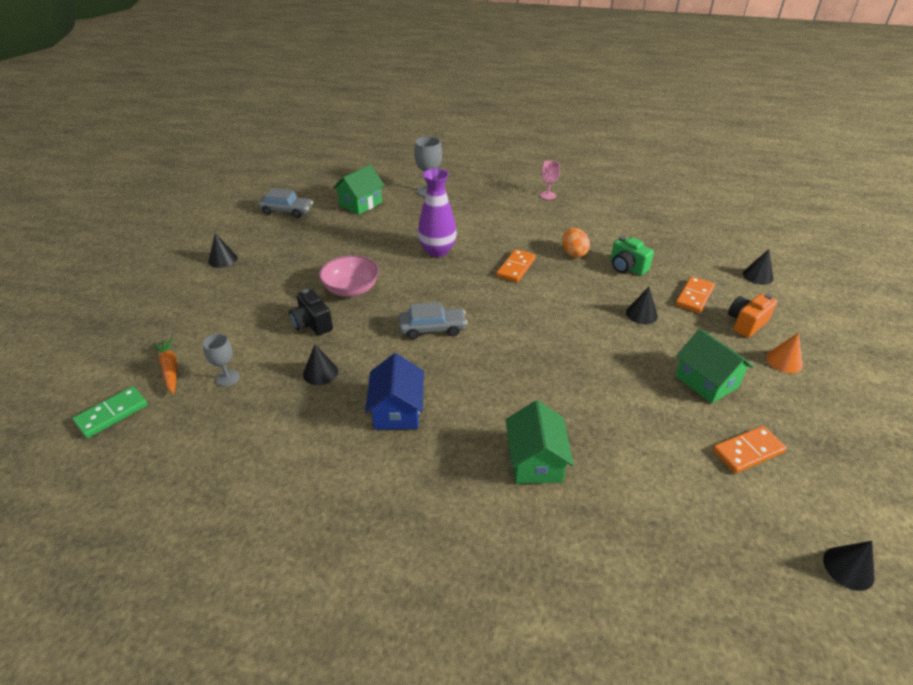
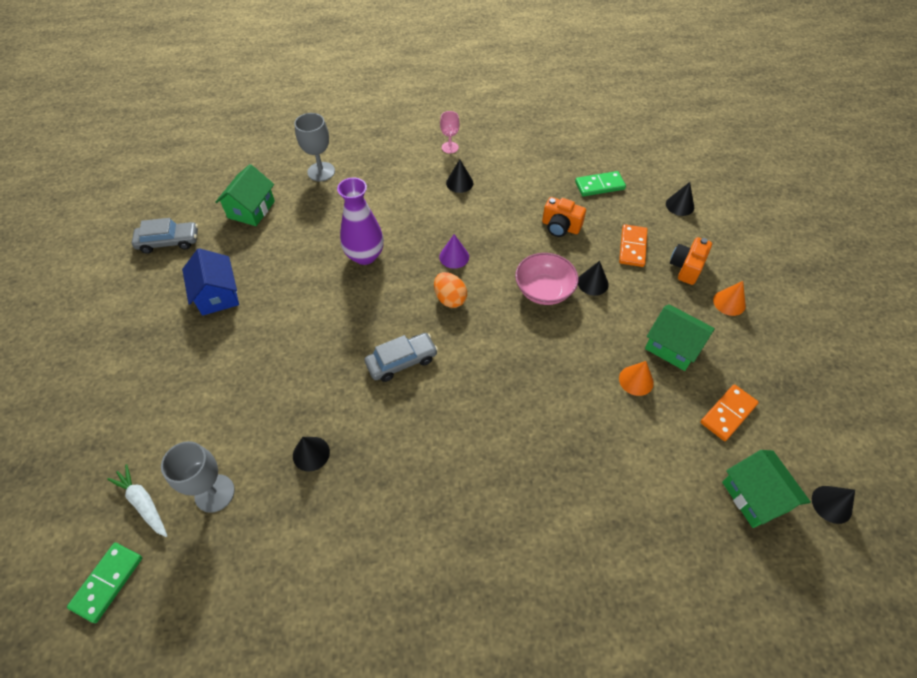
camera: 20 degrees left, 15 degrees up
orange carrot [153,338,177,394] -> white carrot [107,464,167,537]
grey goblet [202,334,240,387] -> grey goblet [161,441,235,513], size x1.56
black cone [209,233,237,268] -> black cone moved to [446,159,473,193]
black camera [289,289,333,335] -> none
pink bowl [319,255,379,297] -> pink bowl moved to [515,253,579,305]
blue house [365,353,424,430] -> blue house moved to [182,248,239,316]
orange domino [496,249,536,282] -> purple cone [439,234,469,269]
green house [506,400,574,484] -> green house moved to [722,450,811,528]
orange egg [562,228,590,258] -> orange egg moved to [434,272,467,308]
green camera [610,236,654,275] -> orange camera [542,197,586,237]
none -> green domino [575,171,626,196]
none -> orange cone [619,361,654,396]

